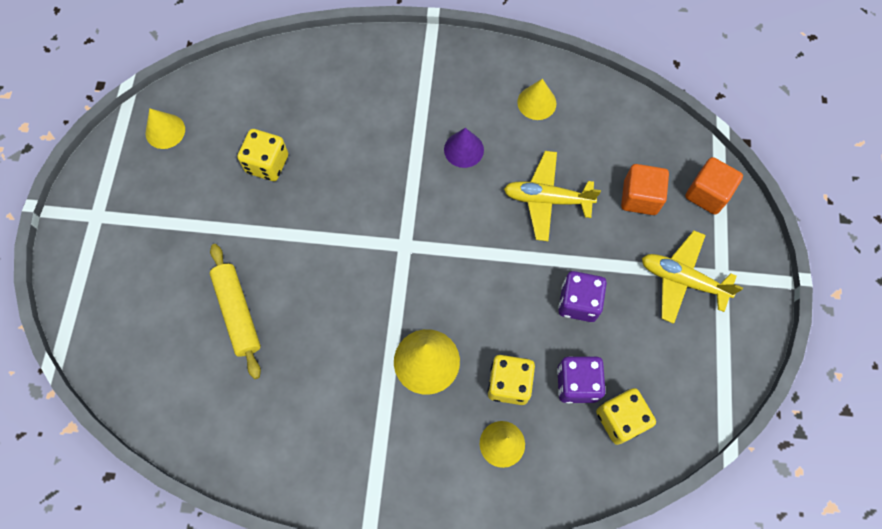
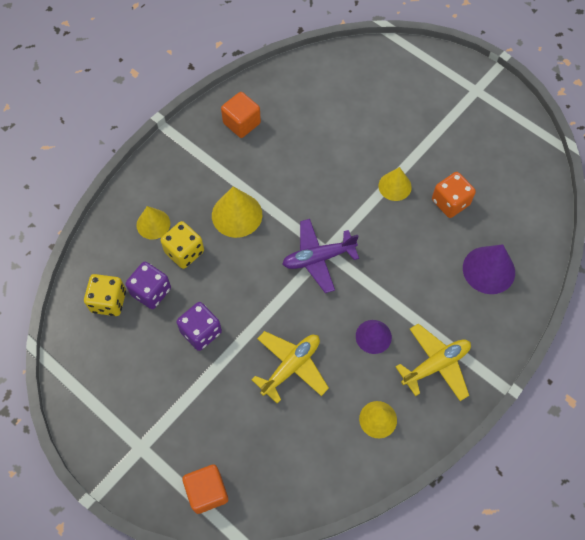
camera: 125 degrees right, 5 degrees down
yellow cone [145,108,185,149] -> yellow cone moved to [378,167,412,201]
yellow rolling pin [210,244,261,379] -> none
yellow dice [237,129,288,181] -> orange dice [432,172,476,218]
orange cube [621,164,669,215] -> orange cube moved to [221,92,261,138]
yellow plane [642,231,743,324] -> yellow plane moved to [395,323,471,401]
none -> purple plane [282,219,359,293]
none -> purple cone [463,244,515,294]

